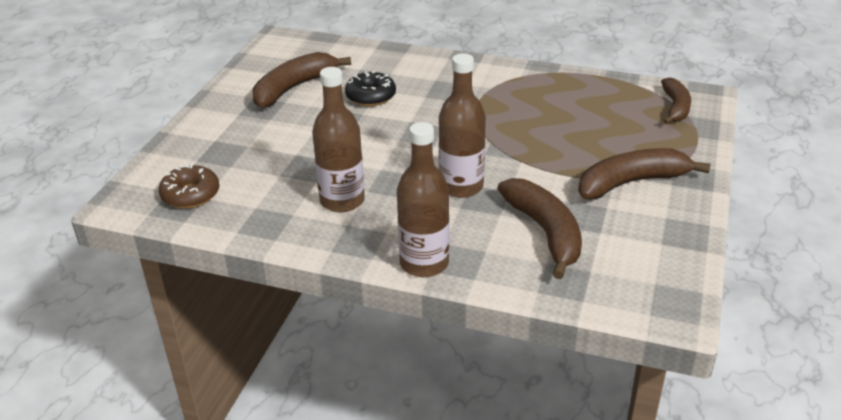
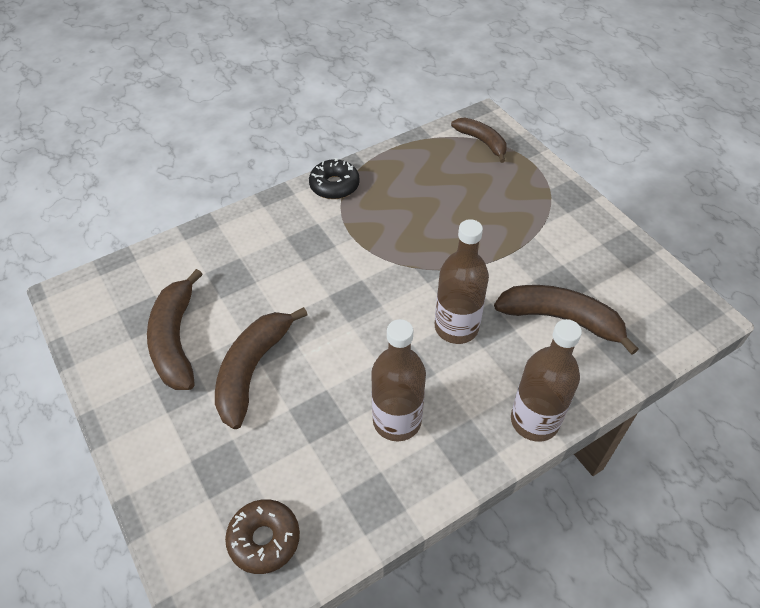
camera: 50 degrees left, 15 degrees up
black donut [345,71,396,106] -> black donut moved to [309,158,360,199]
brown banana [578,148,711,200] -> brown banana moved to [215,307,308,429]

